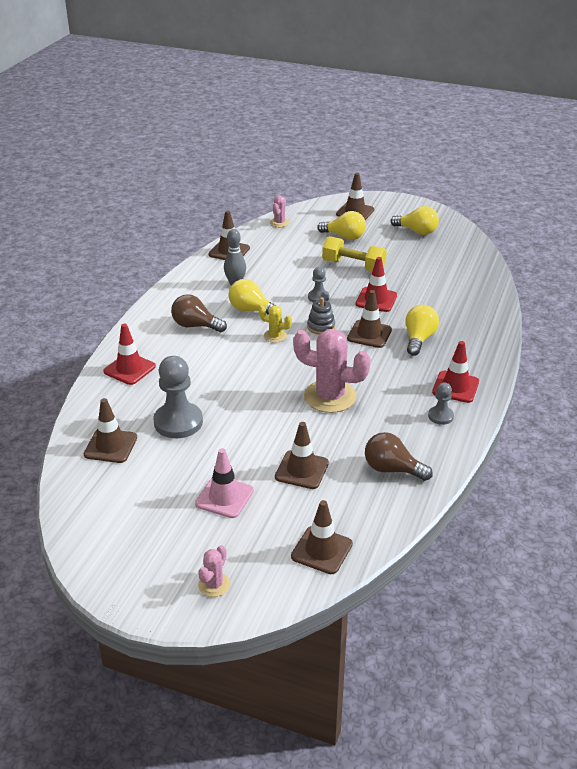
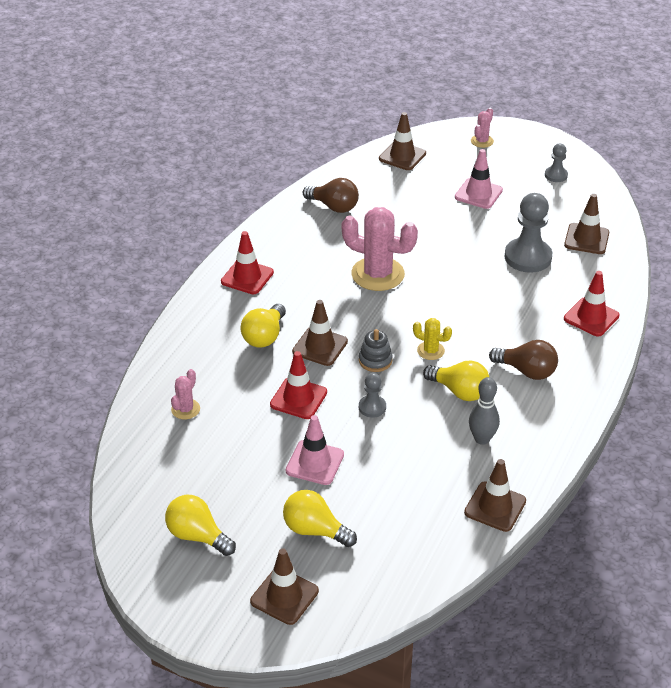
camera: 175 degrees left, 5 degrees up
pink cactus [270,196,289,227] -> pink cactus moved to [171,369,200,419]
brown traffic cone [275,422,329,489] -> none
yellow dumbbell [322,236,387,271] -> pink traffic cone [286,415,344,485]
grey pawn [428,383,454,425] -> grey pawn moved to [545,144,568,182]

